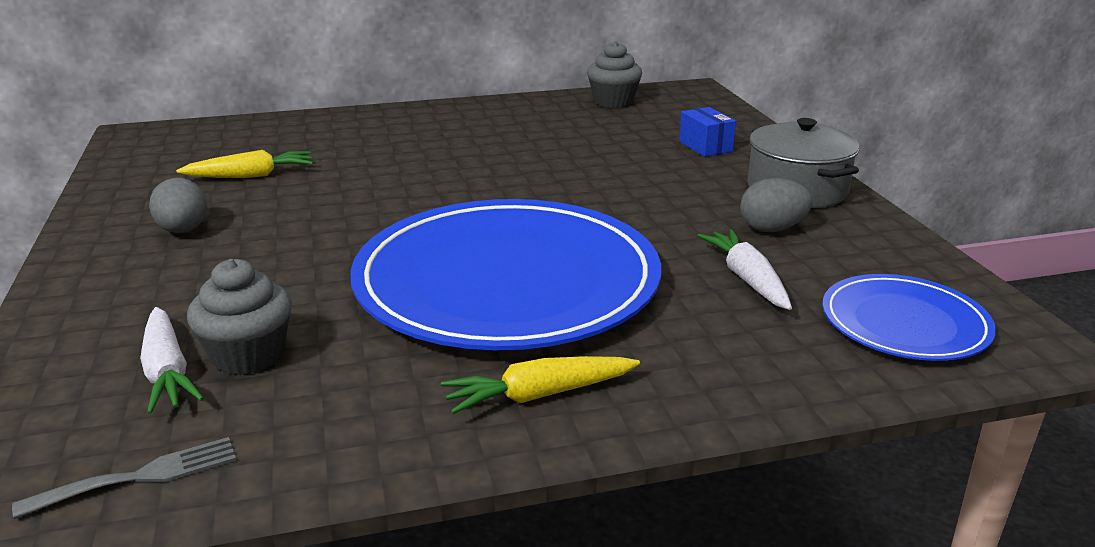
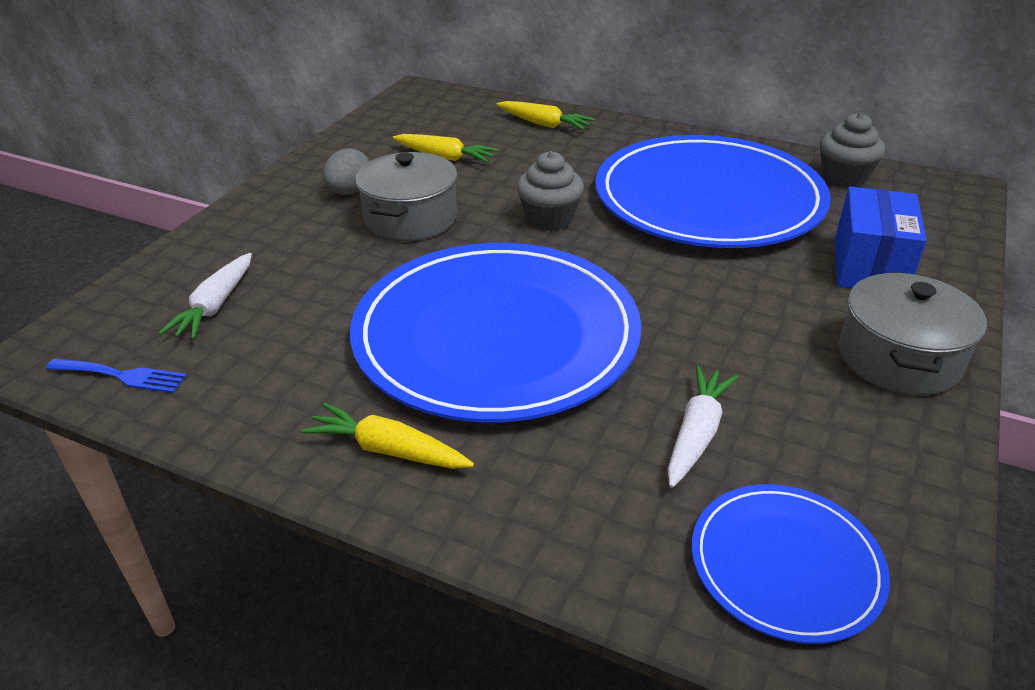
camera: 40 degrees right, 10 degrees up
grey fork [12,437,236,519] -> blue fork [46,358,187,393]
grey cupcake [187,259,292,375] -> grey cupcake moved to [517,151,584,231]
blue box [679,107,736,157] -> blue box [835,187,927,288], size x1.67
grey egg [740,178,812,232] -> none
none -> grey pot [355,152,458,241]
none -> yellow carrot [497,101,595,130]
none -> blue plate [595,135,831,248]

